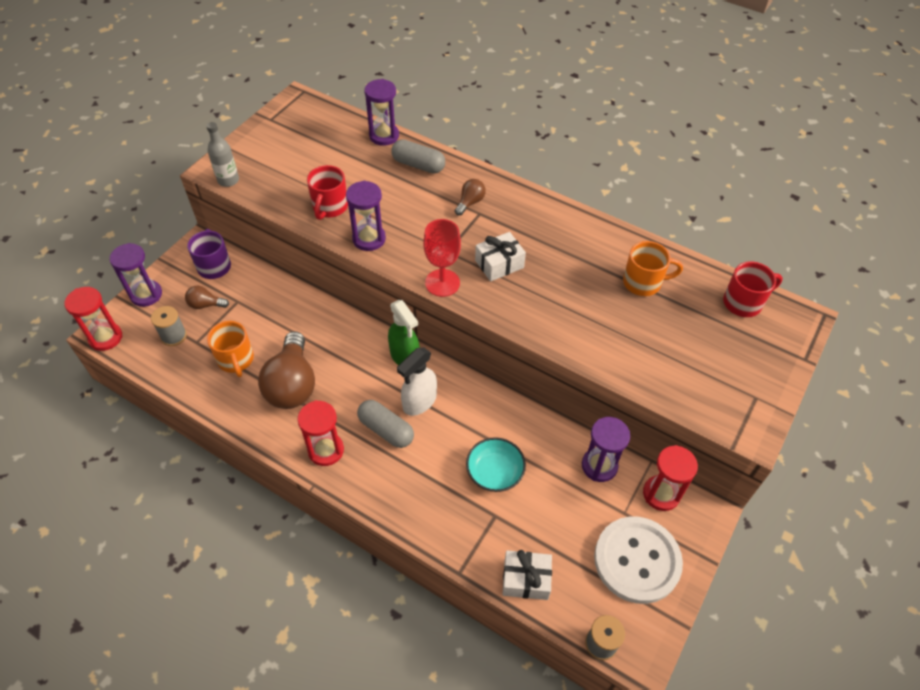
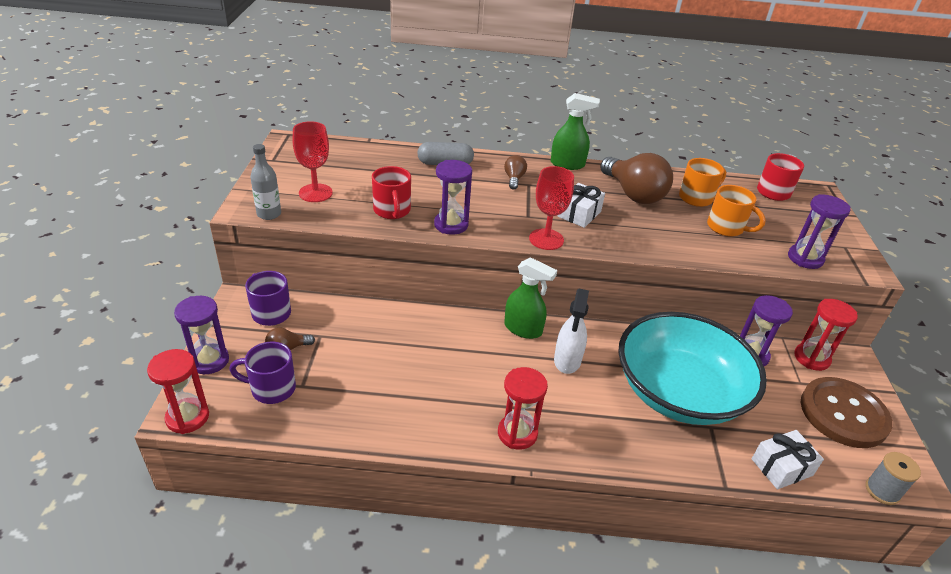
camera: 30 degrees left, 15 degrees down
grey spool [151,306,187,346] -> purple mug [229,342,296,404]
orange mug [207,321,254,377] -> orange mug moved to [707,185,766,237]
brown light bulb [258,331,315,409] -> brown light bulb moved to [600,153,673,204]
grey capsule [357,400,414,448] -> none
purple hourglass [364,79,399,146] -> purple hourglass moved to [788,194,851,269]
turquoise bowl [466,437,526,492] -> turquoise bowl [618,312,767,425], size x2.33
white button [594,516,683,604] -> brown button [801,377,893,448]
none -> red goblet [293,121,333,202]
none -> green spray bottle [551,93,600,170]

